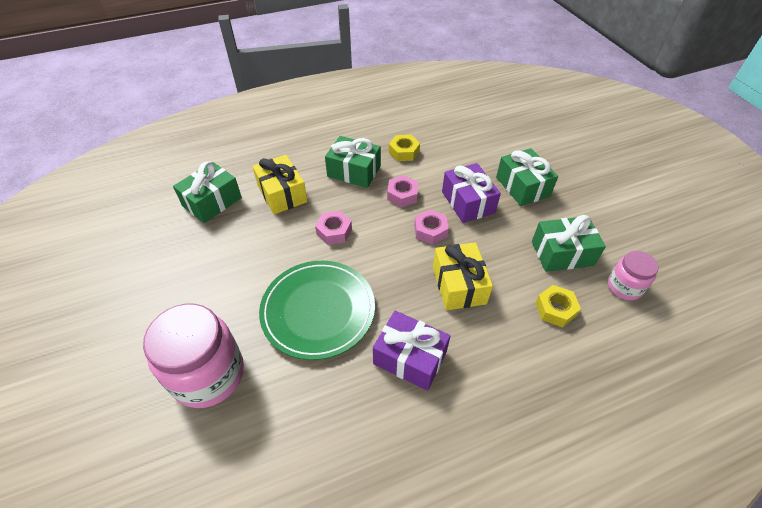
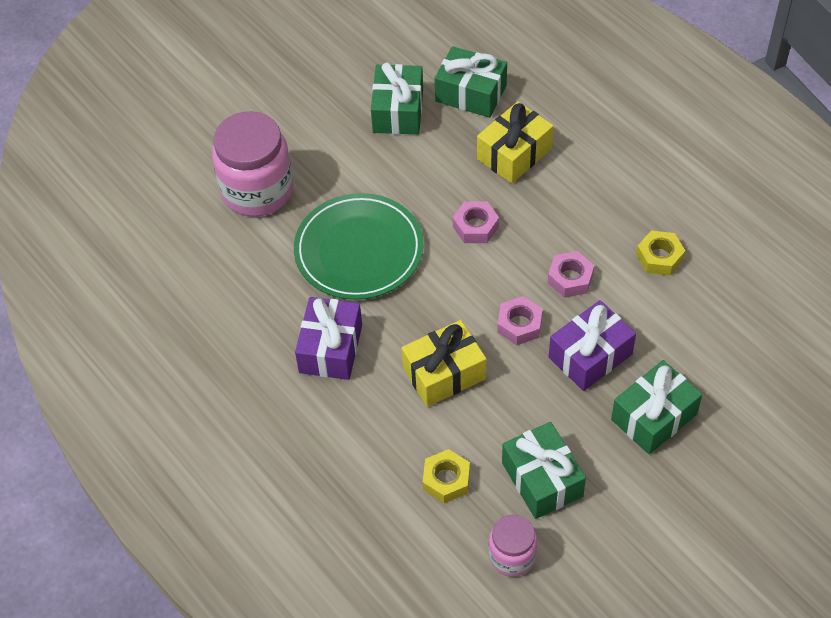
camera: 75 degrees right, 5 degrees up
green gift [325,136,381,188] -> green gift moved to [371,63,423,134]

